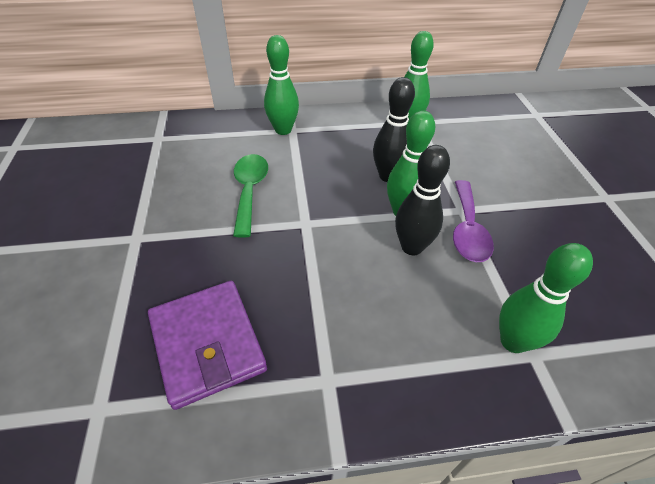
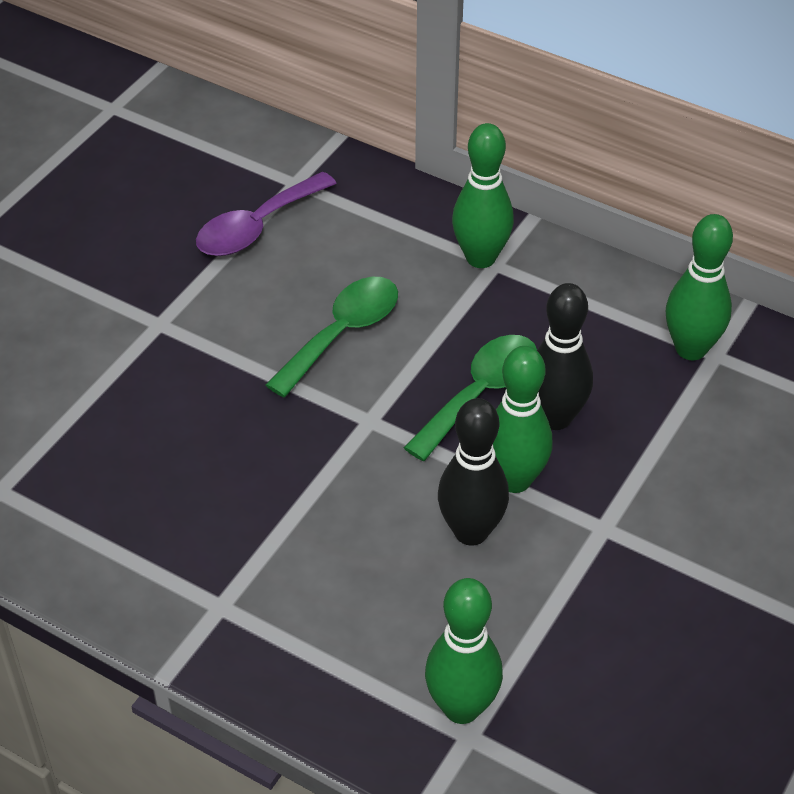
camera: 40 degrees right, 0 degrees up
purple wallet [148,281,267,410] -> none
purple spoon [453,180,494,262] -> purple spoon moved to [196,172,337,256]
none -> green spoon [404,335,537,461]

